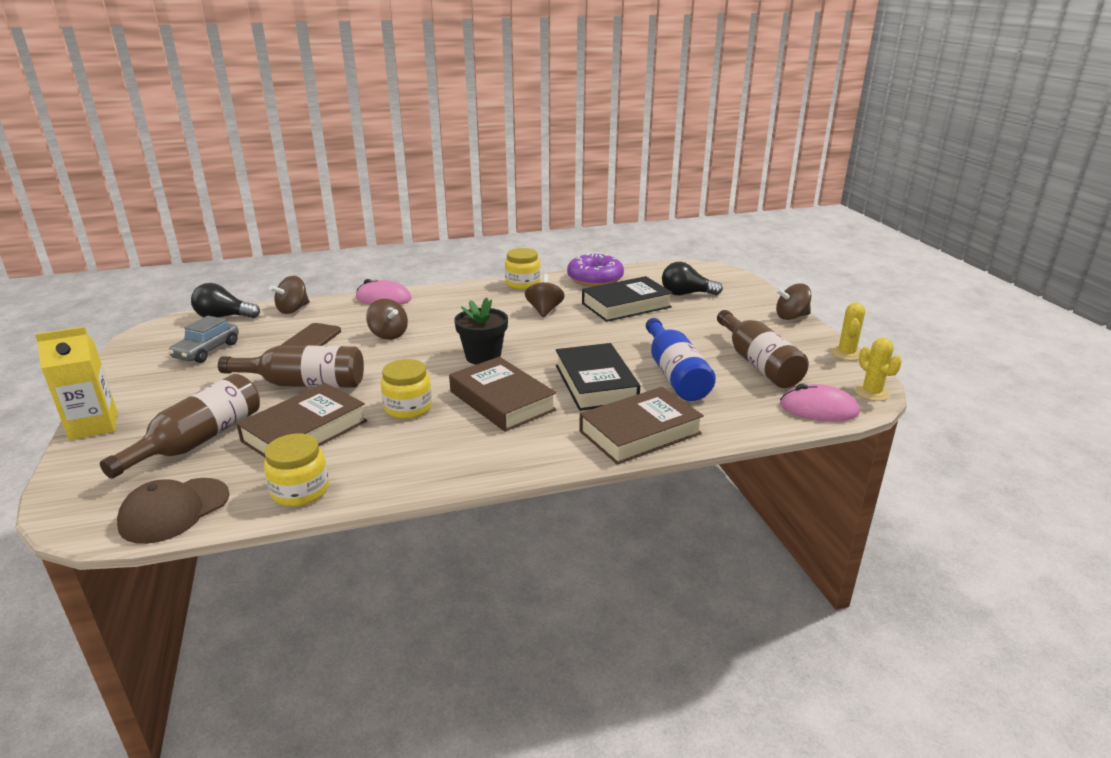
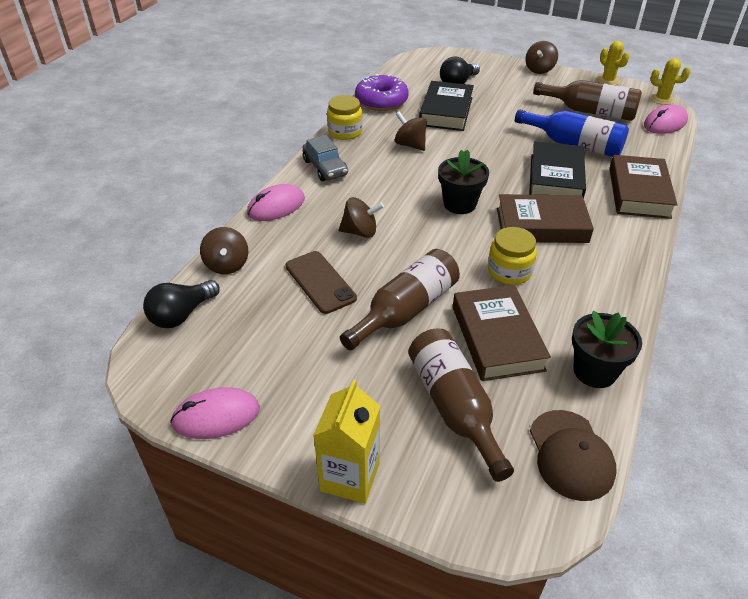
camera: 50 degrees left, 15 degrees up
grey car [168,316,239,363] -> grey car moved to [303,135,348,181]
yellow jar [264,433,329,507] -> black flower pot [572,311,642,388]
black book [556,343,640,411] -> black book turned 75 degrees clockwise [529,141,586,199]
none -> pink mouse [170,387,260,439]

